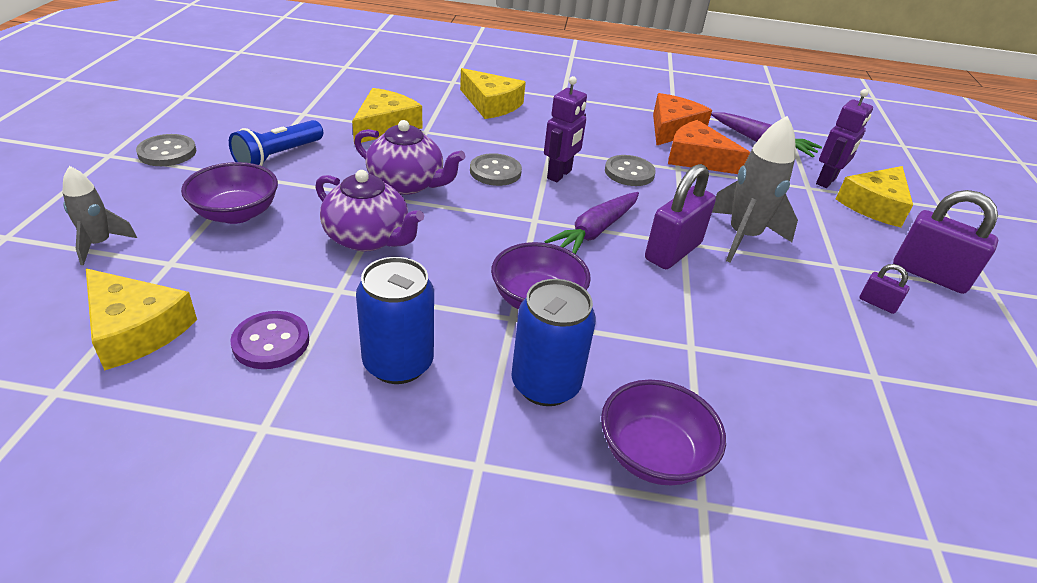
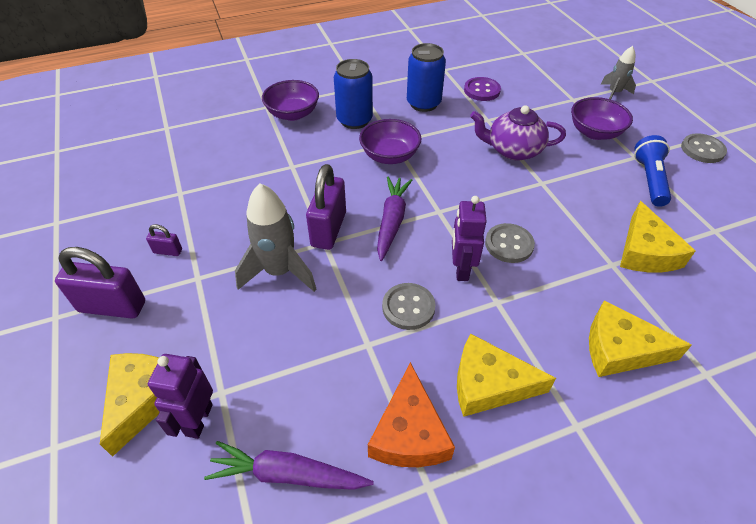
camera: 155 degrees right, 10 degrees up
yellow cheese [86,269,197,371] -> yellow cheese moved to [457,333,556,417]
purple teapot [354,120,465,195] -> none
orange cheese [668,120,750,174] -> none

